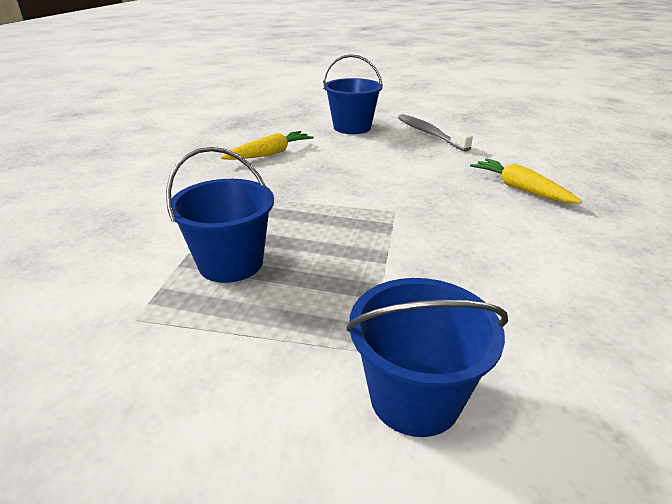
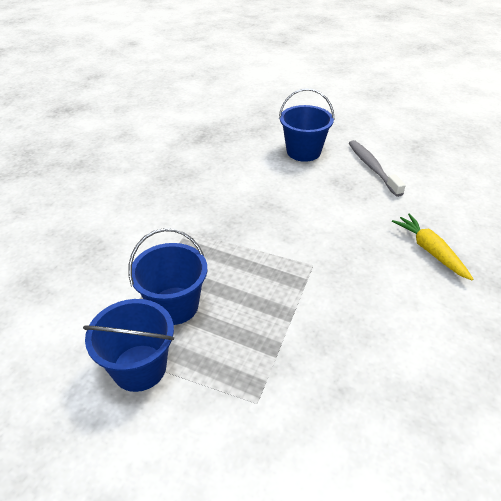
camera: 10 degrees right, 10 degrees up
yellow carrot [221,131,314,160] -> none
blue bucket [346,278,508,437] -> blue bucket moved to [83,299,174,392]

